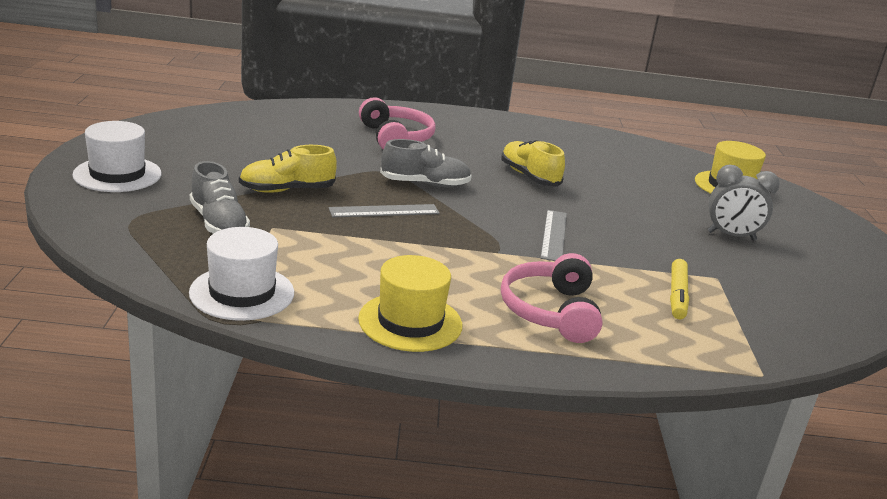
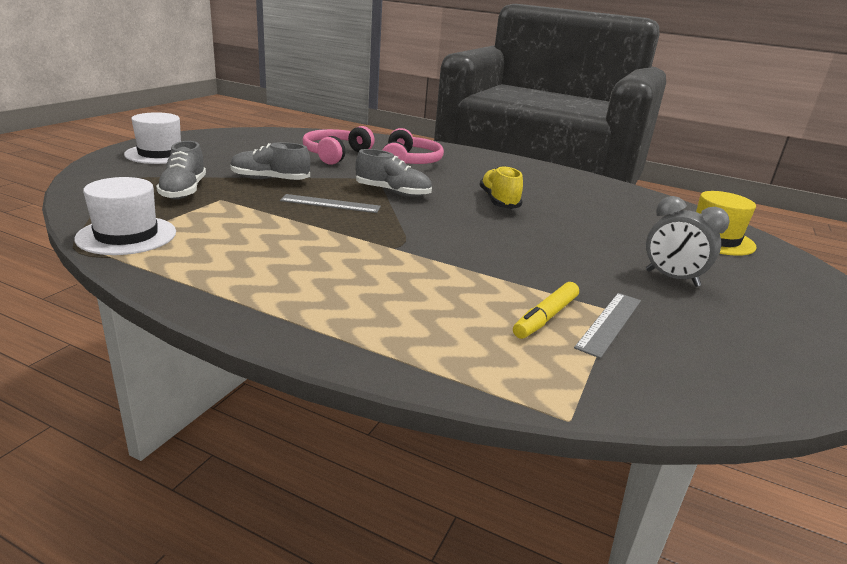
camera: 25 degrees right, 0 degrees up
yellow shoe [239,145,337,193] -> grey shoe [230,142,310,180]
yellow hat [358,255,462,352] -> none
pink headphones [501,253,603,343] -> pink headphones moved to [303,126,375,165]
grey ruler [540,210,567,261] -> grey ruler moved to [574,293,641,358]

